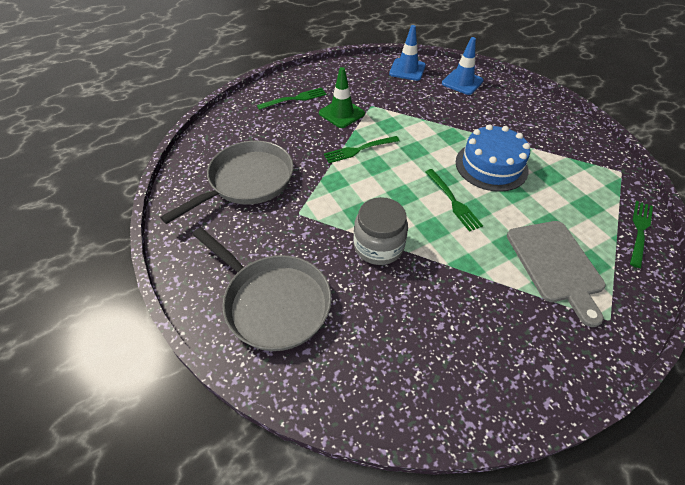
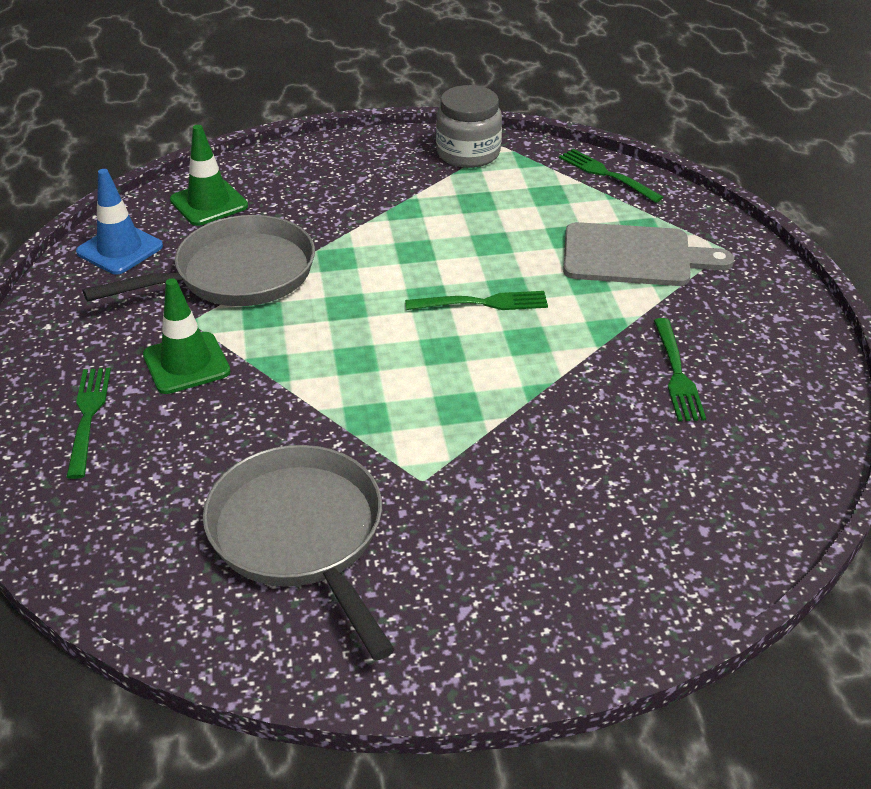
camera: 70 degrees left, 10 degrees down
grey pan [192,227,332,351] -> grey pan moved to [83,215,315,306]
green fork [324,136,400,163] -> green fork moved to [654,318,706,421]
grey jar [353,197,408,265] -> grey jar moved to [436,85,502,168]
blue traffic cone [442,37,483,95] -> green traffic cone [170,125,248,226]
blue cake [456,124,530,192] -> none

